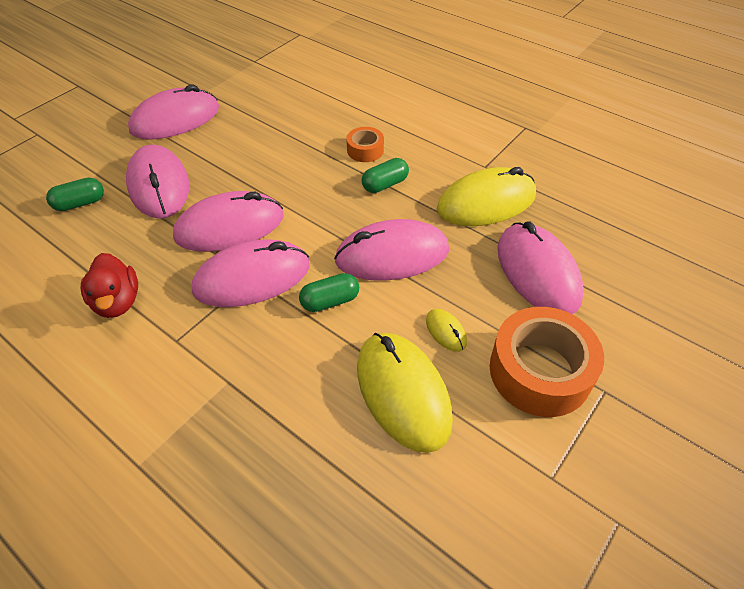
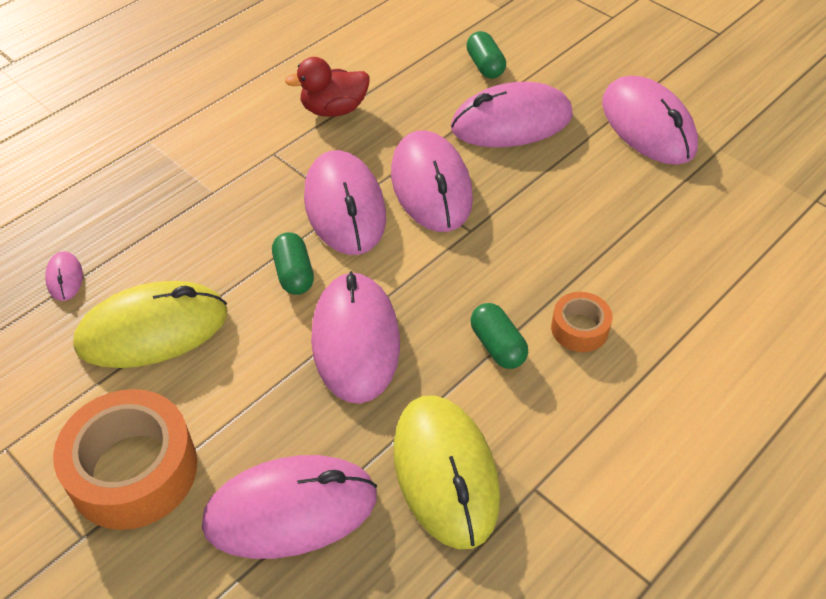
camera: 95 degrees right, 0 degrees up
yellow mouse [426,309,467,352] -> none
none -> pink mouse [45,251,83,301]

